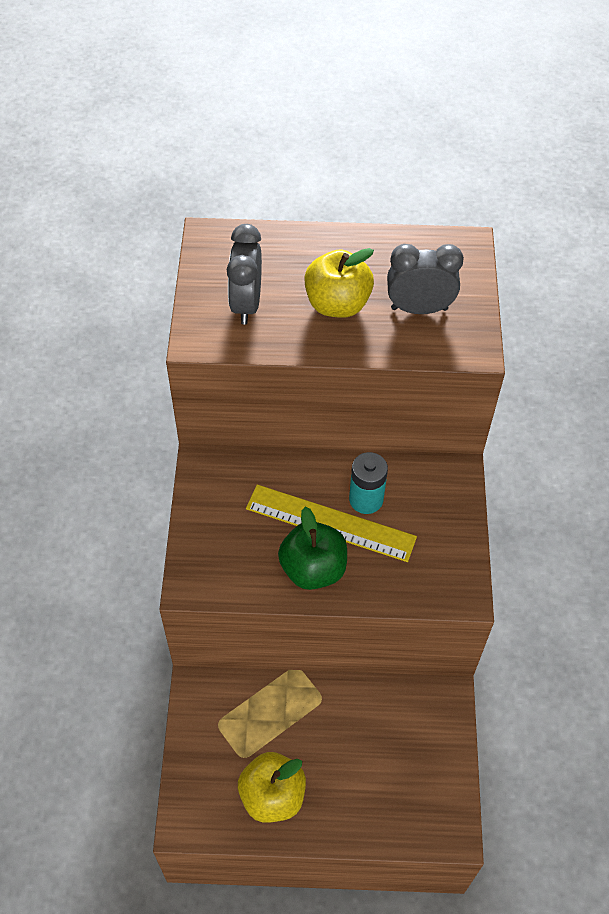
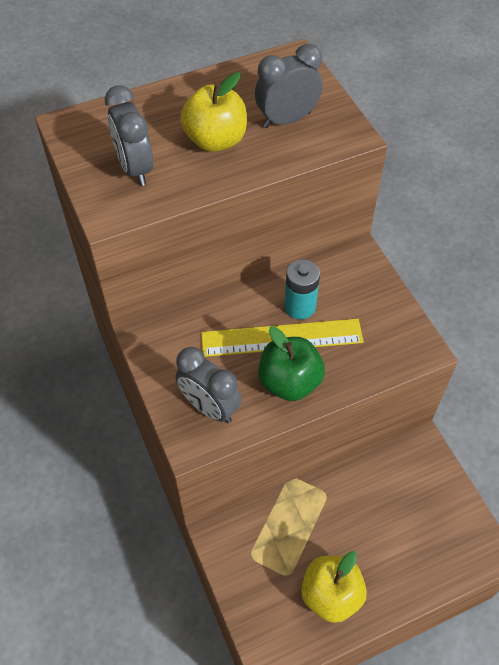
camera: 25 degrees left, 0 degrees up
none -> grey clock [176,347,241,423]

